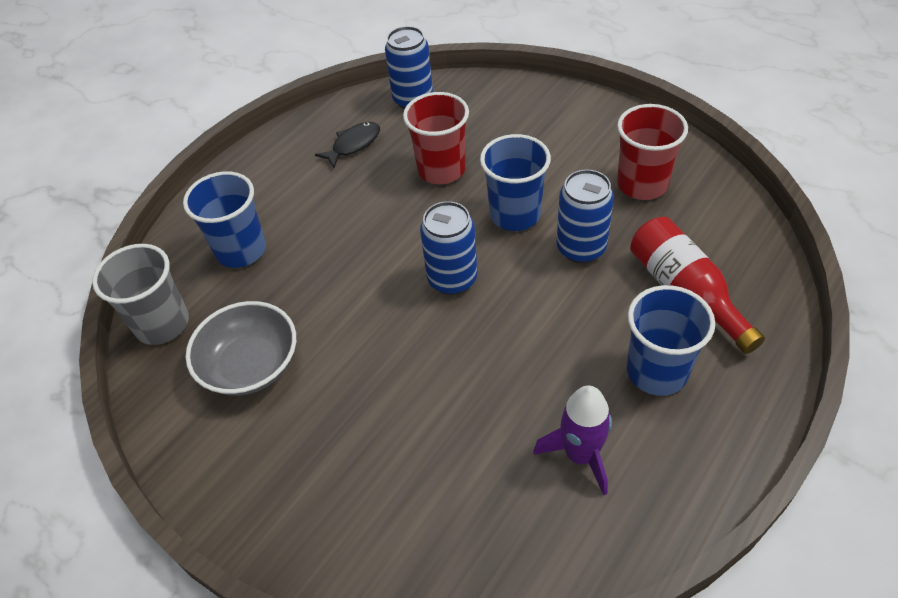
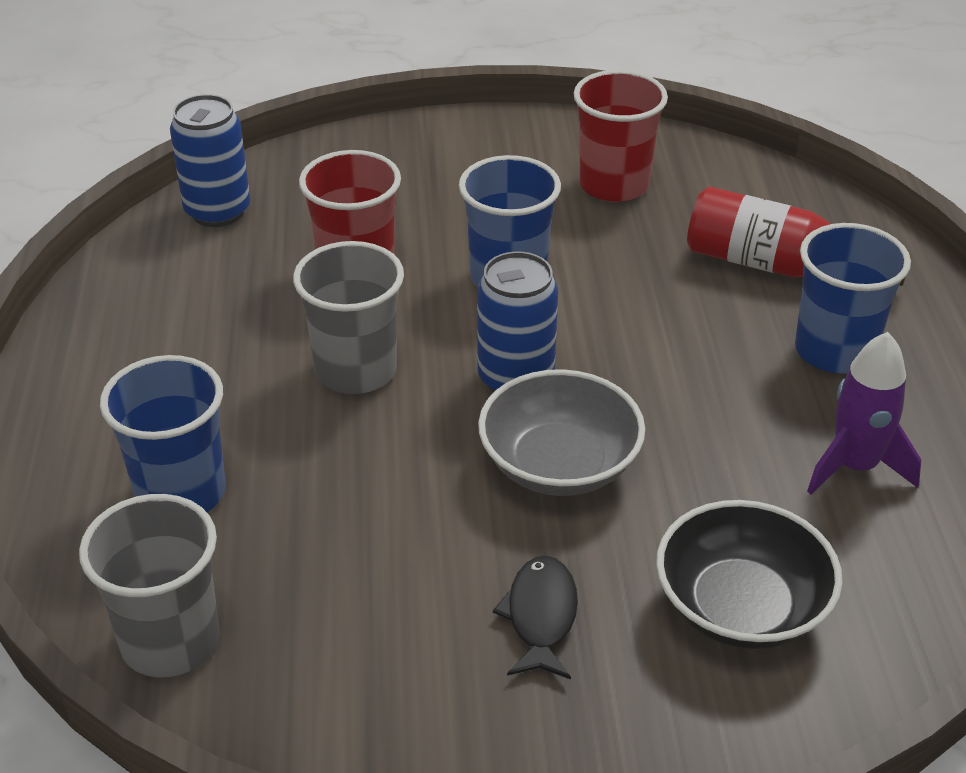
camera: 45 degrees left, 10 degrees down
grey bowl [185,301,296,396] -> grey bowl moved to [478,369,645,496]
black fish [315,122,380,168] -> black fish moved to [493,556,578,679]
blue can [556,169,614,263] -> none
none -> grey cup [293,241,404,394]
none -> black bowl [656,500,843,649]

